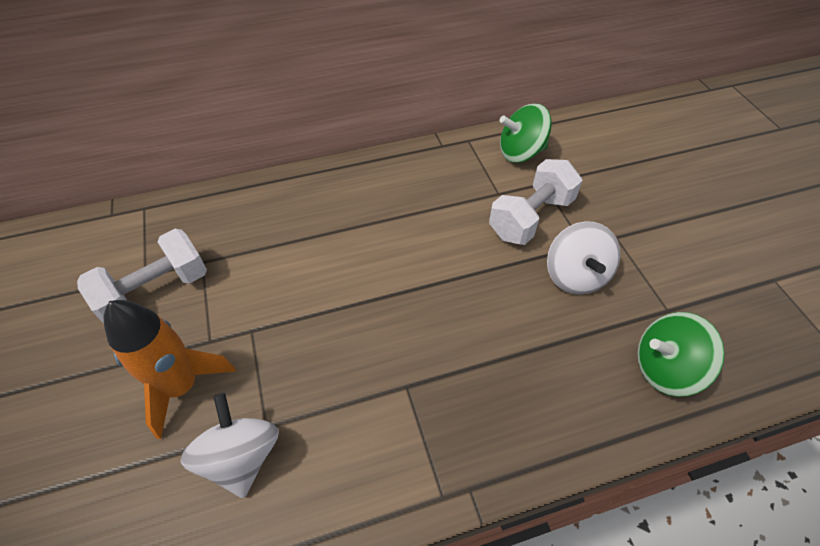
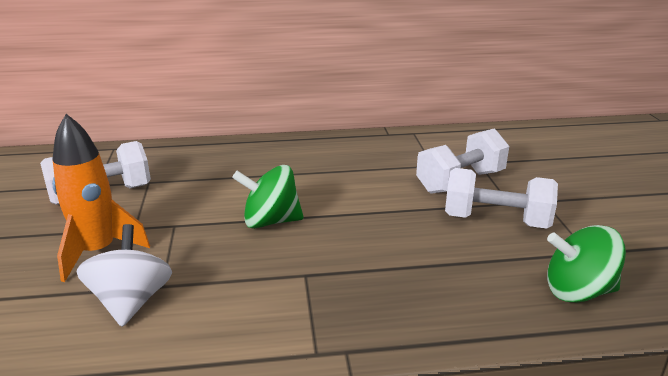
camera: 10 degrees right, 25 degrees down
green spinning top [499,104,552,163] -> green spinning top moved to [232,165,304,229]
white spinning top [547,221,621,295] -> white dumbbell [445,168,558,229]

